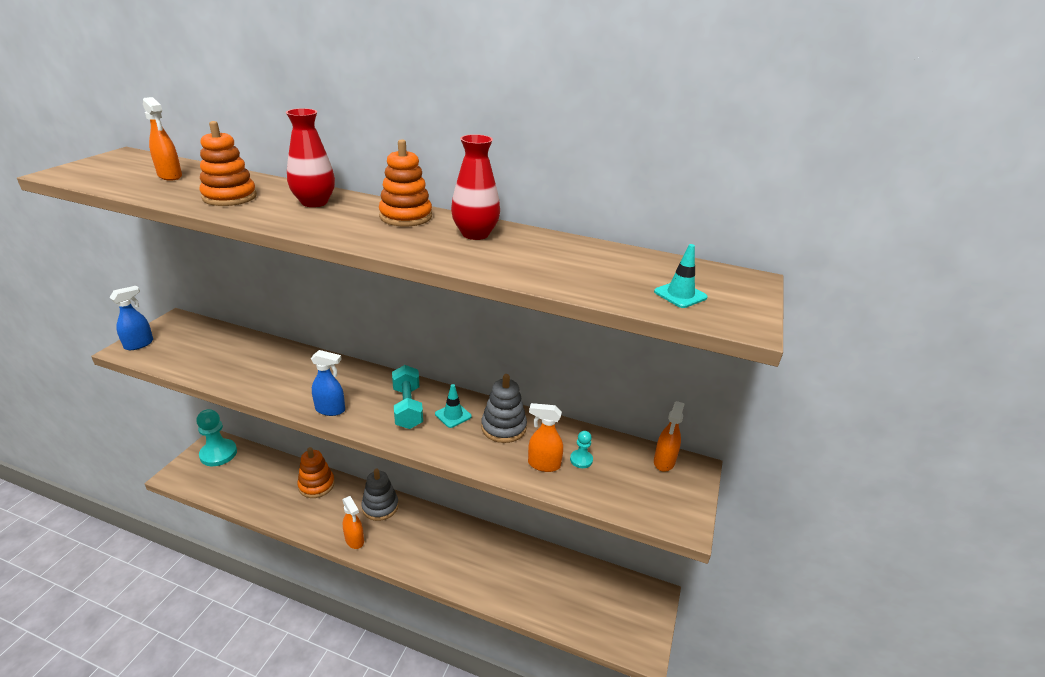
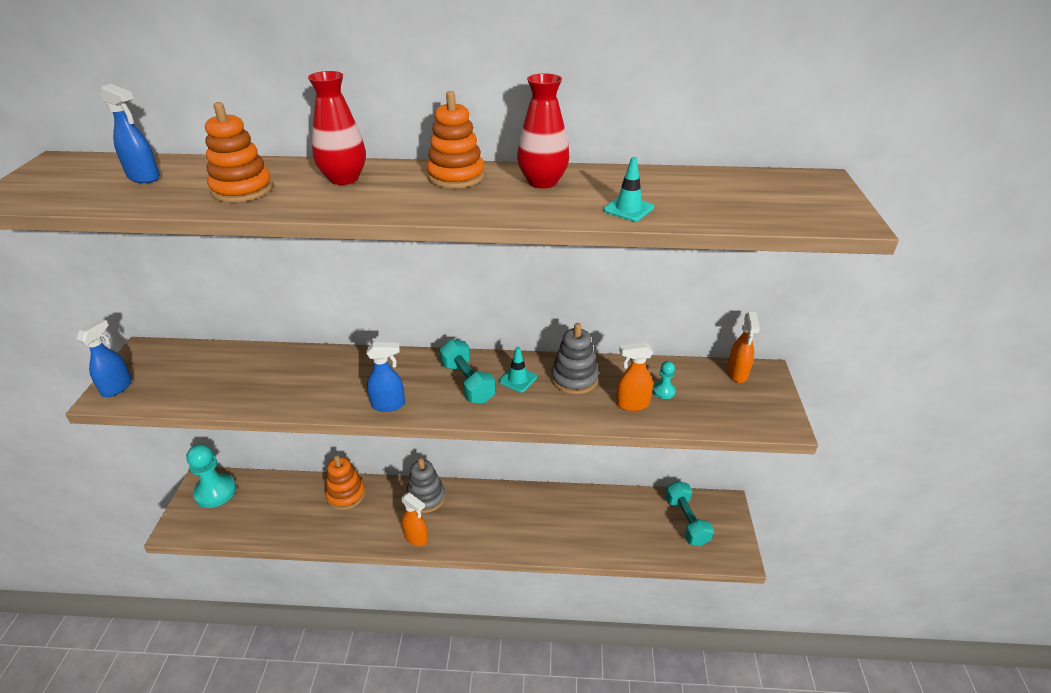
camera: 15 degrees left, 5 degrees up
orange spray bottle [143,97,182,181] -> blue spray bottle [100,84,160,183]
turquoise traffic cone [654,244,708,308] -> turquoise traffic cone moved to [603,157,654,221]
none -> turquoise dumbbell [665,481,714,546]

